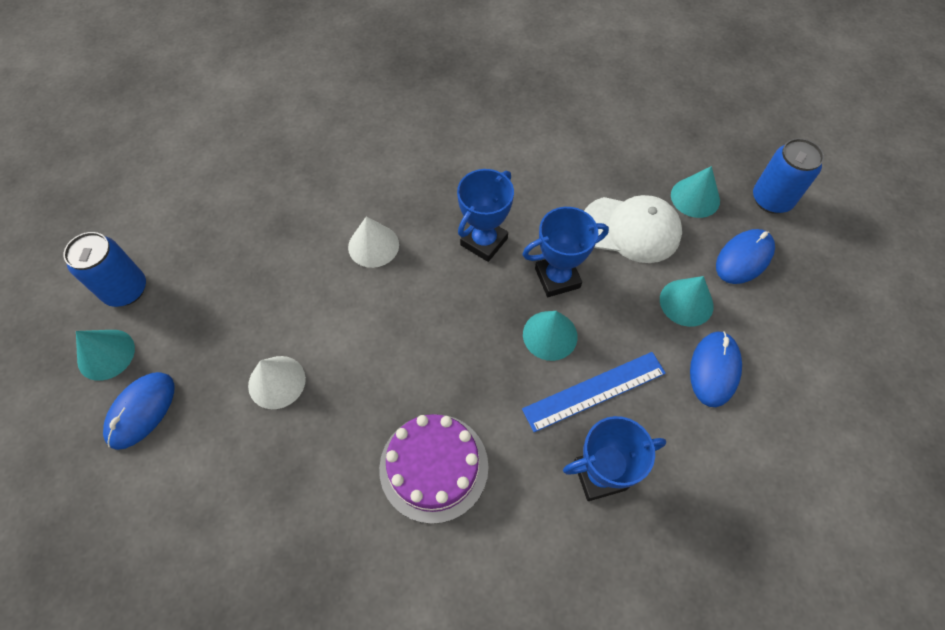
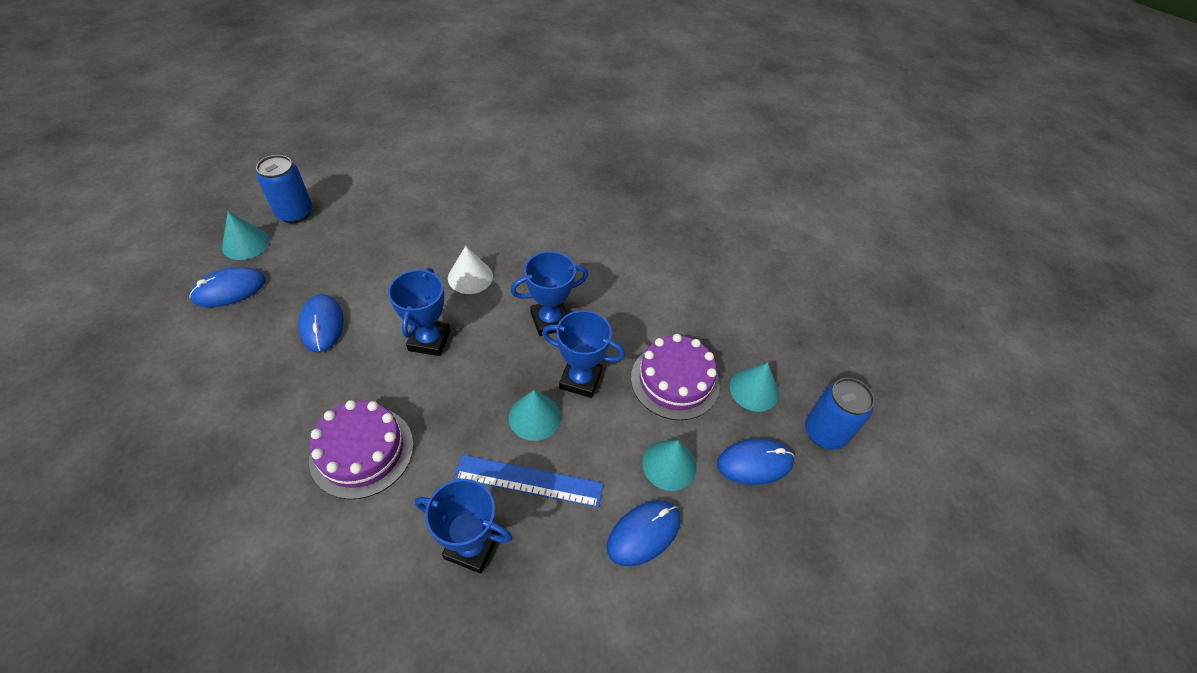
camera: 30 degrees right, 10 degrees down
white cone [248,356,306,409] -> blue mouse [298,294,344,352]
white cap [584,195,682,263] -> purple cake [631,334,720,420]
none -> blue trophy [388,268,450,356]

